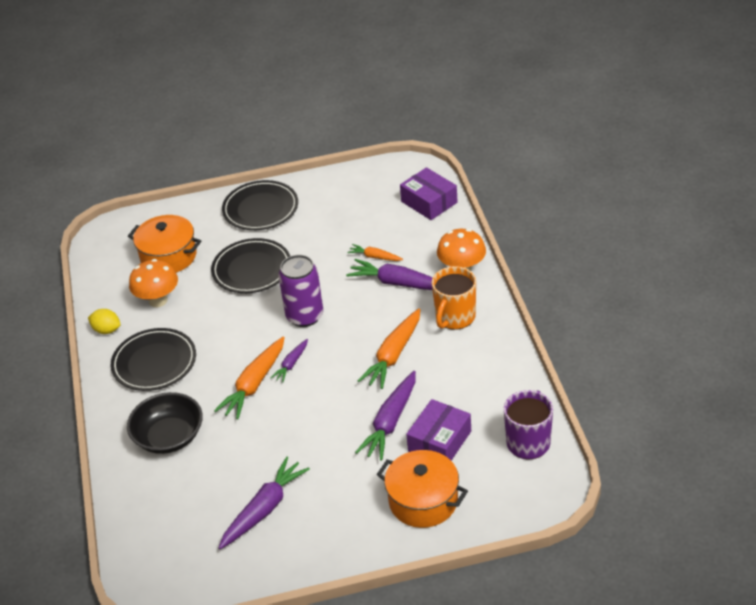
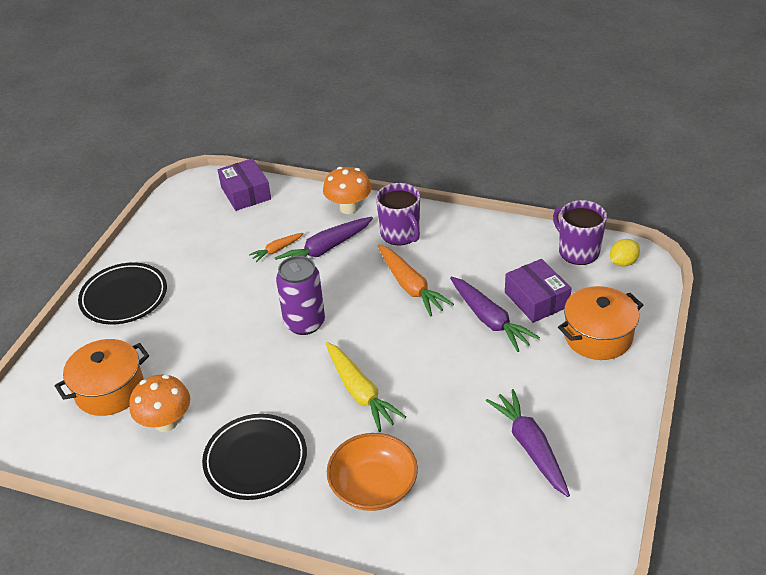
camera: 60 degrees left, 0 degrees up
yellow lemon [88,309,120,334] -> yellow lemon moved to [610,239,640,267]
black bowl [127,392,203,454] -> orange bowl [327,433,418,511]
black plate [211,238,290,293] -> none
orange carrot [214,336,285,420] -> yellow carrot [326,342,406,432]
purple carrot [270,339,308,382] -> none
purple box [400,167,458,220] -> purple box turned 75 degrees clockwise [218,158,271,211]
orange mug [432,266,476,330] -> purple mug [376,183,420,246]

